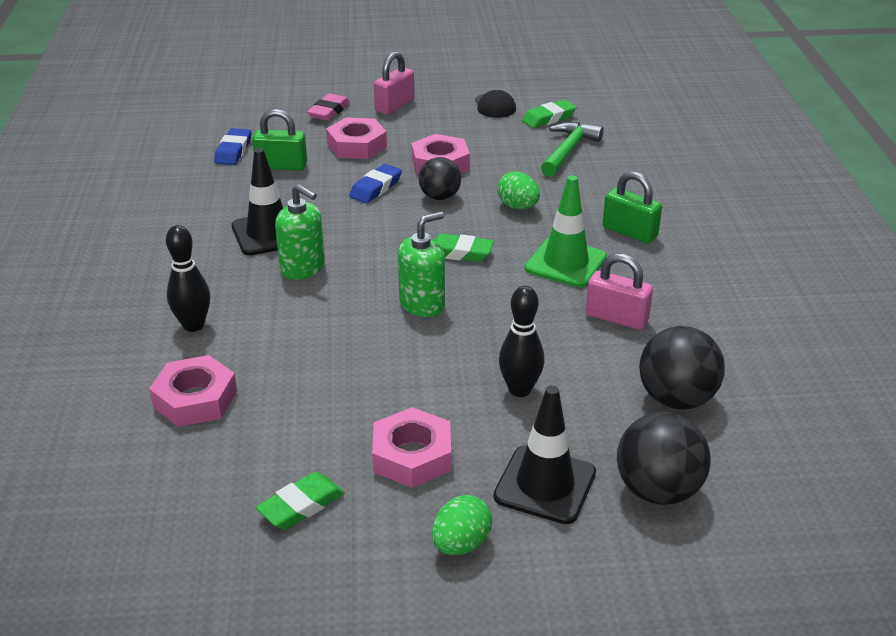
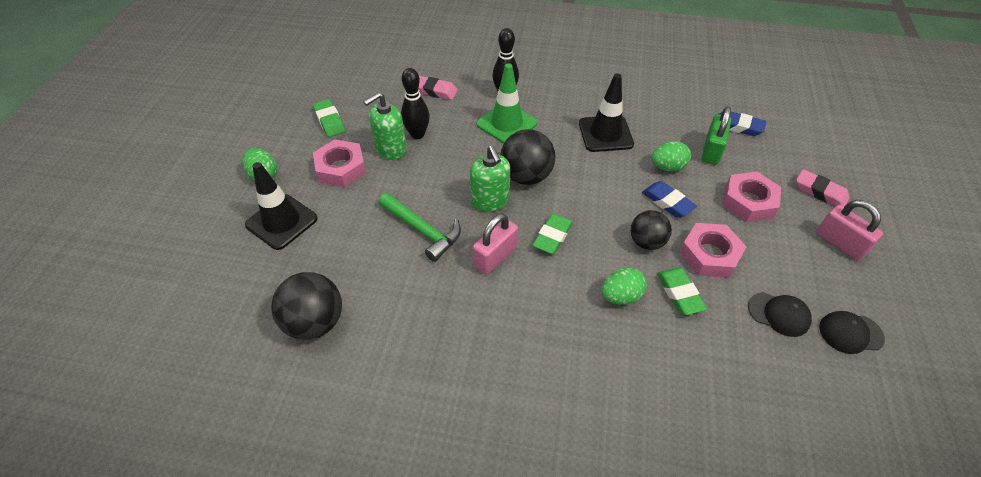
camera: 105 degrees right, 15 degrees up
pink nut [149,355,237,427] -> pink eraser [418,76,458,100]
green soap dispenser [275,184,325,280] -> green soap dispenser moved to [364,92,407,160]
black bowling pin [499,286,545,397] -> black bowling pin moved to [401,68,430,139]
green eraser [522,100,577,128] -> green eraser moved to [657,268,707,315]
green traffic cone [525,175,607,288] -> green traffic cone moved to [476,63,538,144]
green hammer [541,122,604,177] -> green hammer moved to [378,193,461,262]
pink padlock [586,253,653,330] -> pink padlock moved to [473,214,518,274]
green padlock [603,171,662,243] -> none
black ball [617,412,711,505] -> black ball moved to [500,129,555,185]
none -> green egg [652,141,691,171]
none -> black cap [748,292,812,337]

